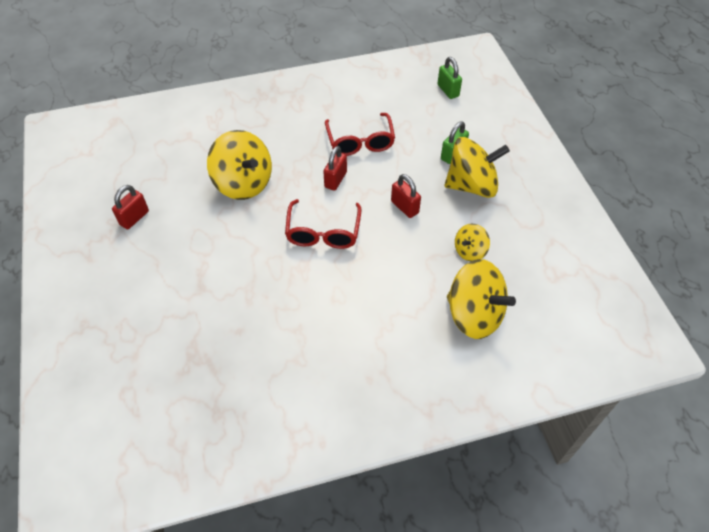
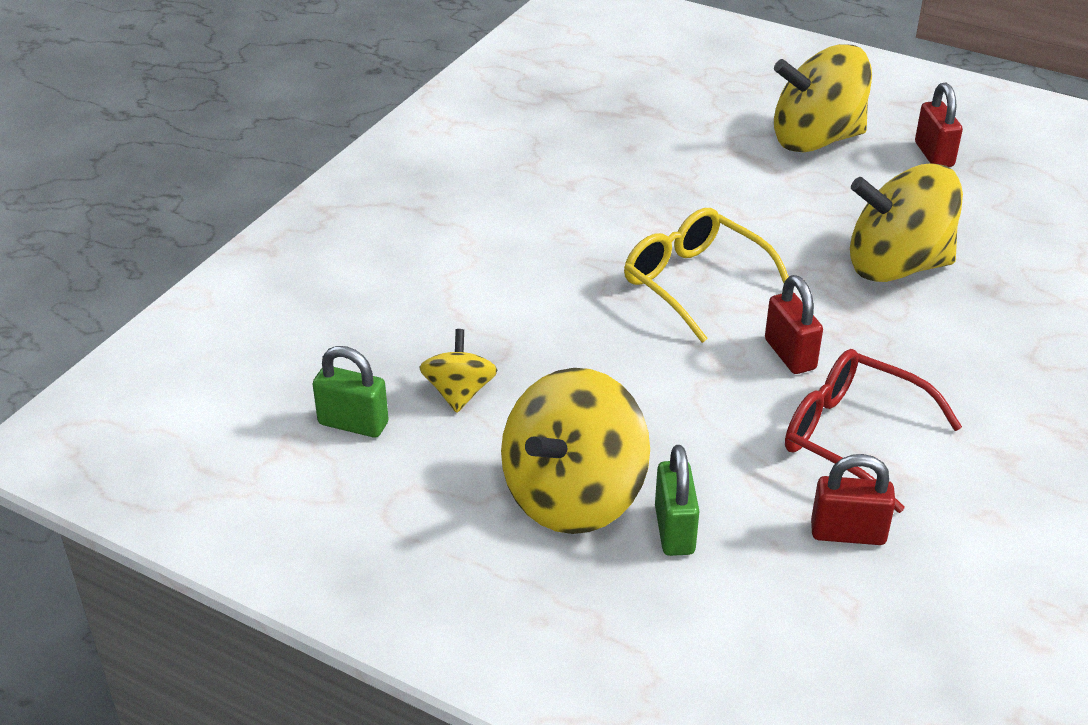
camera: 135 degrees right, 15 degrees down
red glasses [285,199,361,249] -> yellow glasses [624,208,789,343]
red padlock [391,174,421,218] -> red padlock moved to [811,454,896,545]
green padlock [438,57,462,99] -> green padlock moved to [313,346,389,437]
yellow spinning top [447,259,516,339] -> yellow spinning top moved to [774,44,872,153]

